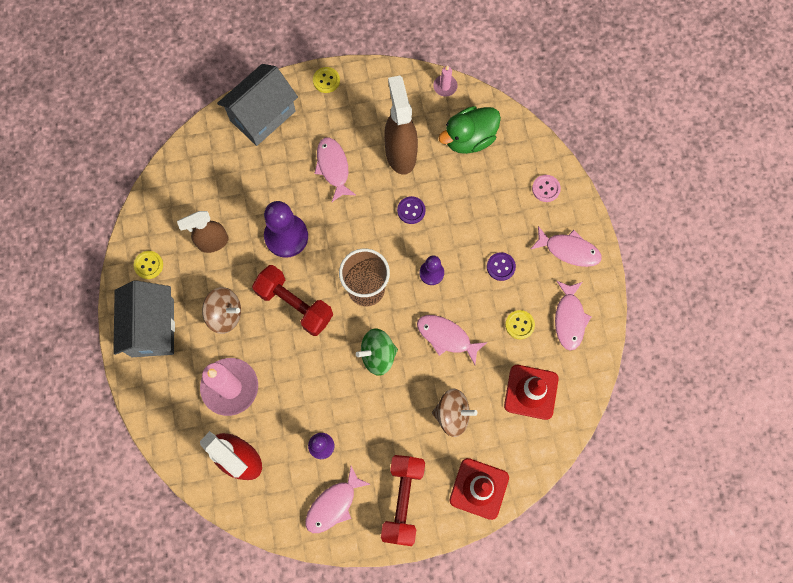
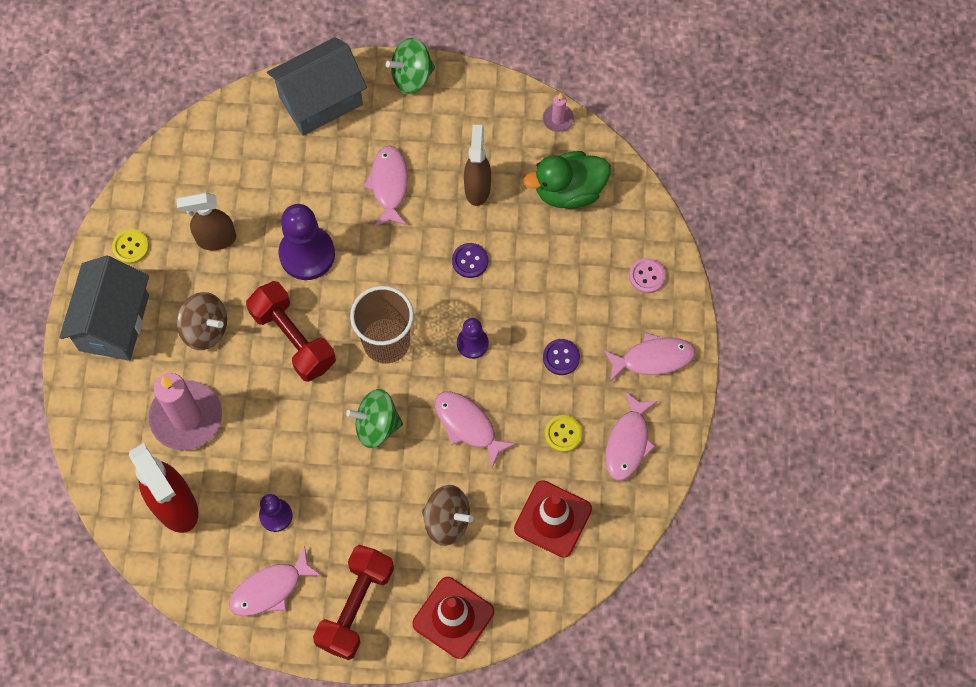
camera: 15 degrees right, 5 degrees down
yellow button [313,67,340,93] -> green spinning top [386,38,435,94]
brown spray bottle [384,76,418,175] -> brown spray bottle [464,125,491,206], size x0.67
pink fish [531,226,602,267] -> pink fish turned 45 degrees counterclockwise [603,332,696,382]

